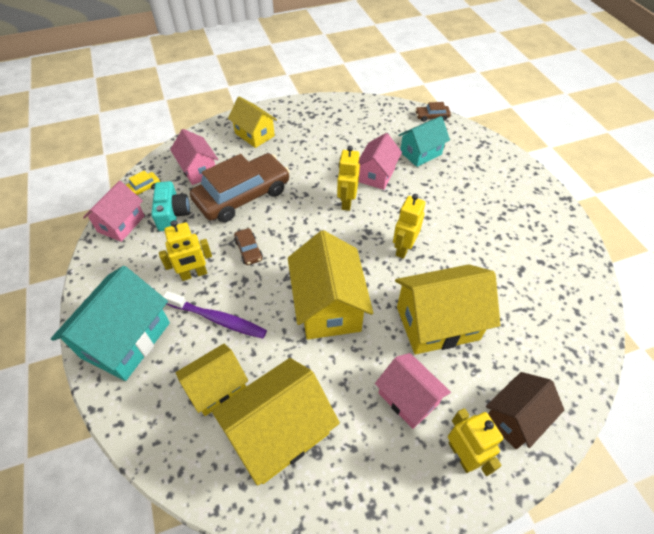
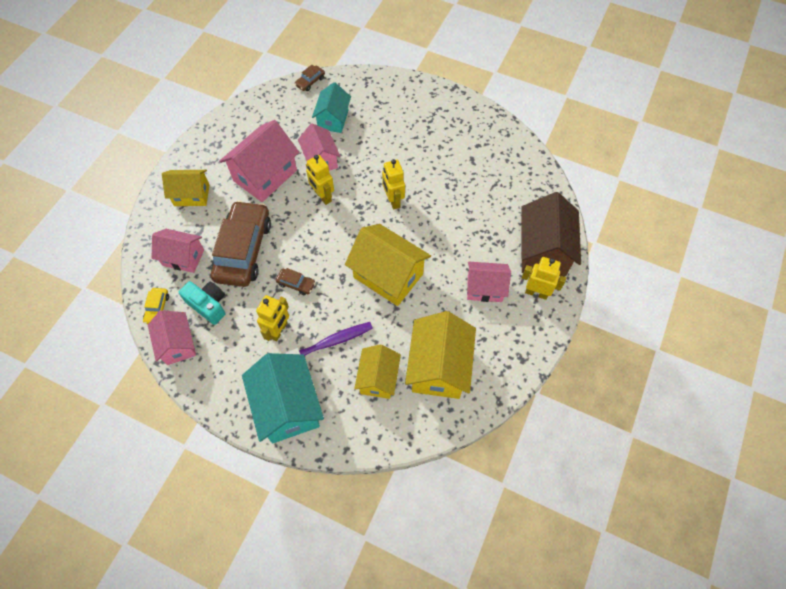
camera: 45 degrees left, 10 degrees up
yellow house [395,264,500,355] -> none
brown house [486,372,564,449] -> brown house [521,192,581,277], size x1.59
none -> pink house [220,120,299,202]

